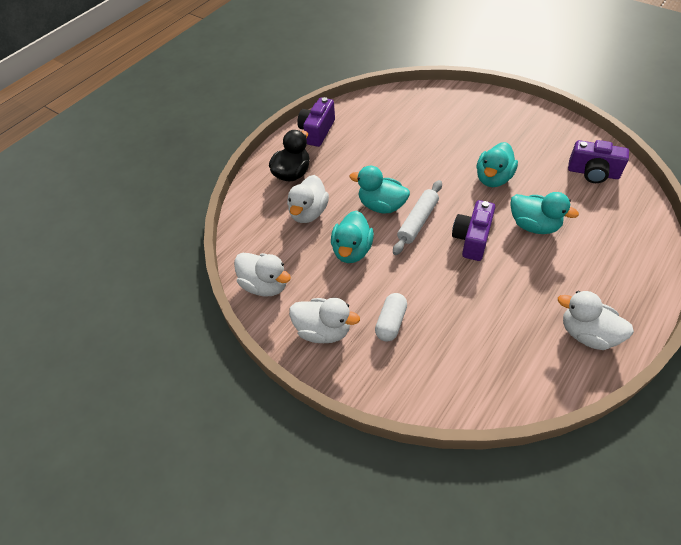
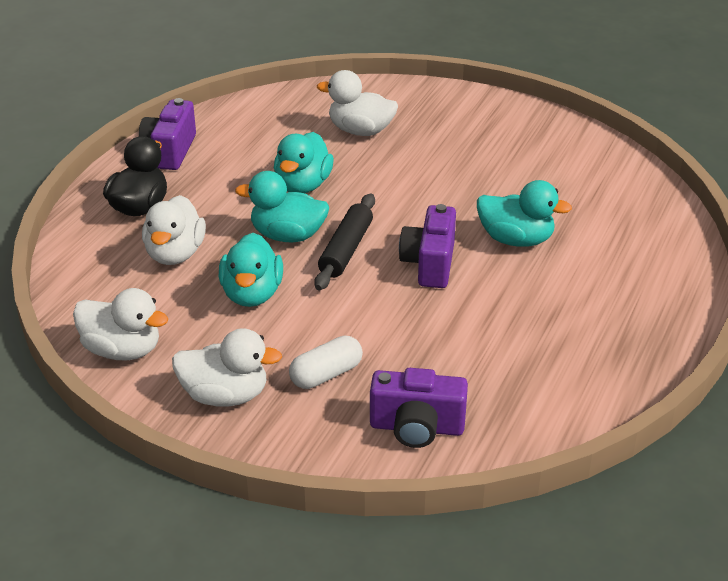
camera: 15 degrees left, 15 degrees down
white capsule [375,293,407,342] -> white capsule turned 45 degrees clockwise [289,336,363,389]
white rolling pin [393,180,442,255] -> black rolling pin [314,194,375,290]
turquoise duck [477,142,518,187] -> turquoise duck moved to [274,132,334,193]
white duck [558,291,634,350] -> white duck moved to [317,70,398,136]
purple camera [568,140,629,183] -> purple camera moved to [370,368,468,448]

